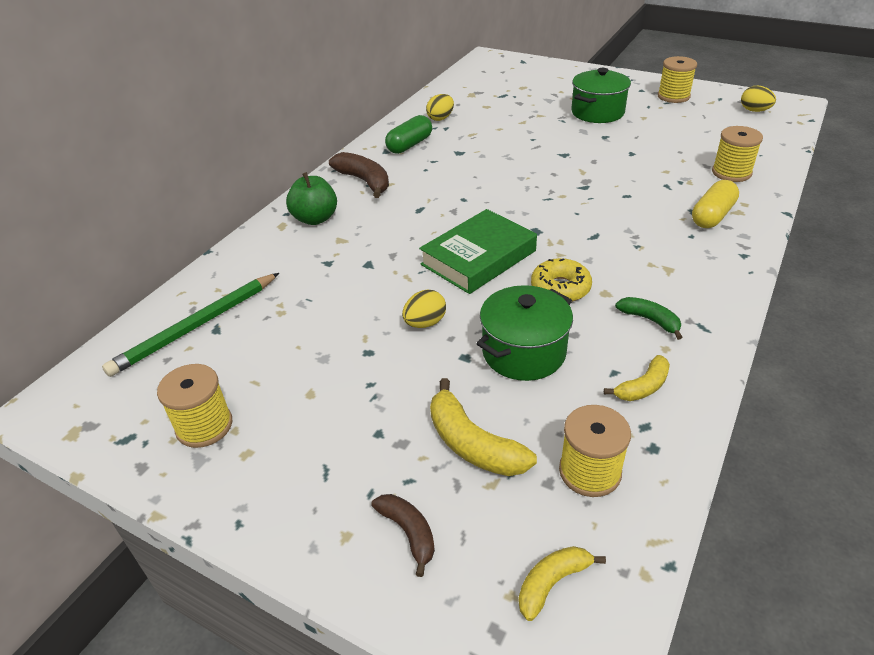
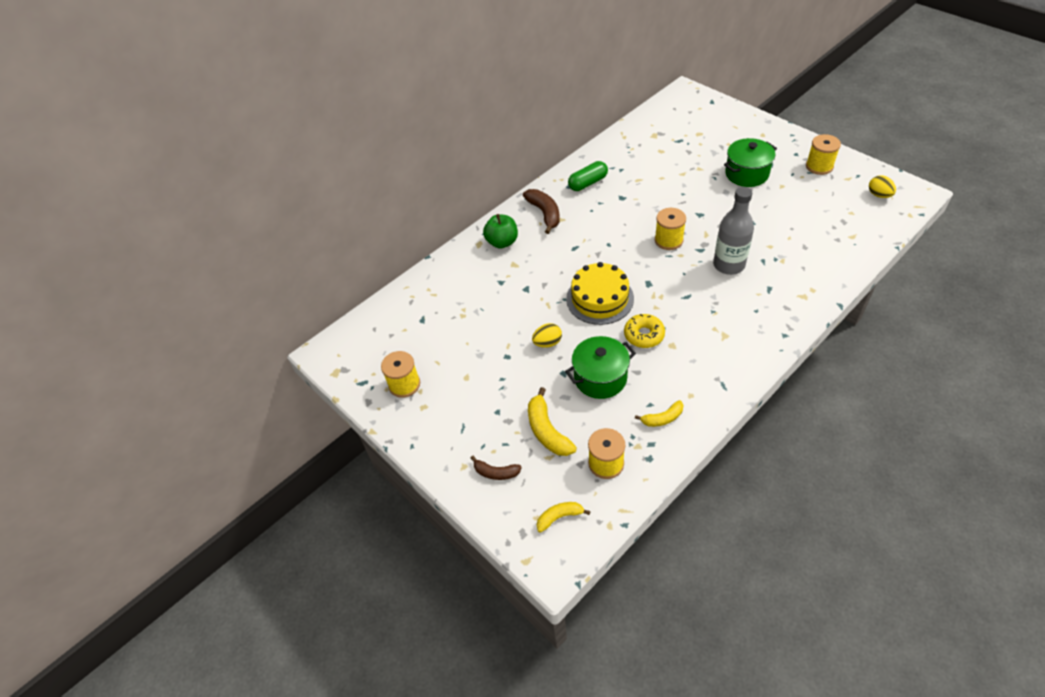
camera: 20 degrees right, 10 degrees up
green pencil [102,273,279,377] -> none
brown banana [371,494,435,577] -> brown banana turned 120 degrees clockwise [471,456,522,480]
green book [419,209,537,294] -> yellow cake [566,262,634,325]
yellow egg [426,94,454,121] -> none
green banana [615,297,683,340] -> none
yellow capsule [692,180,739,228] -> none
yellow spool [712,126,763,182] -> yellow spool moved to [655,208,686,250]
none -> grey bottle [713,187,754,275]

